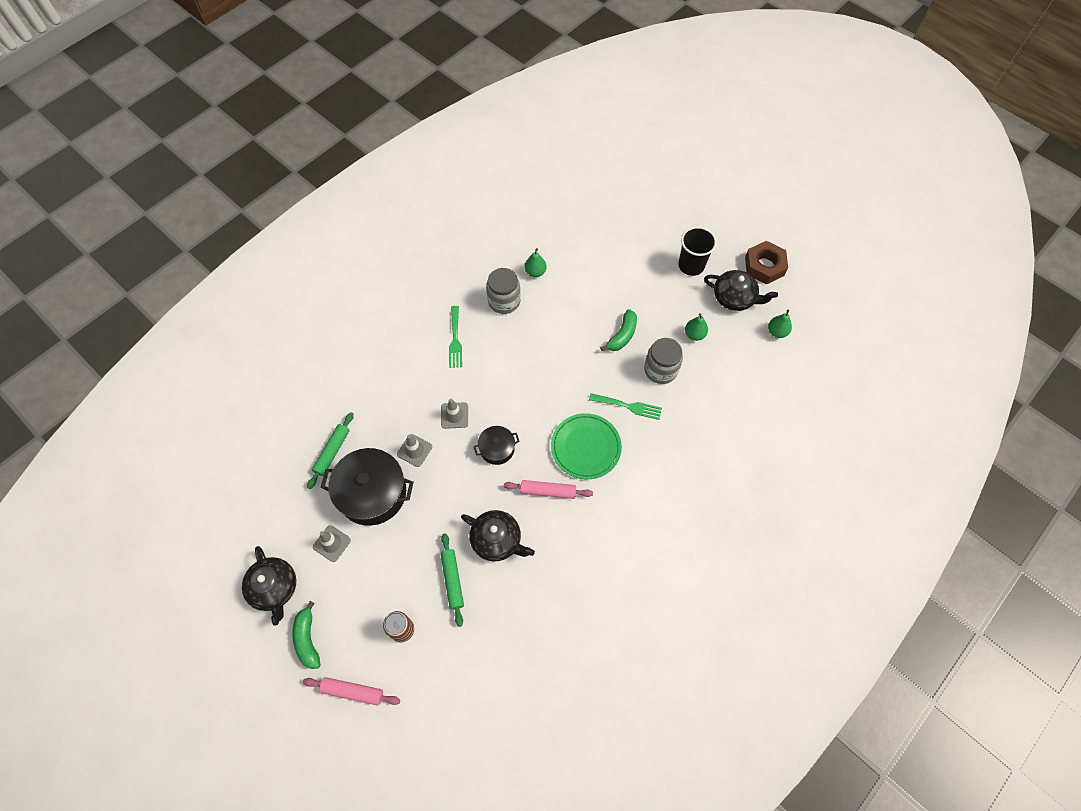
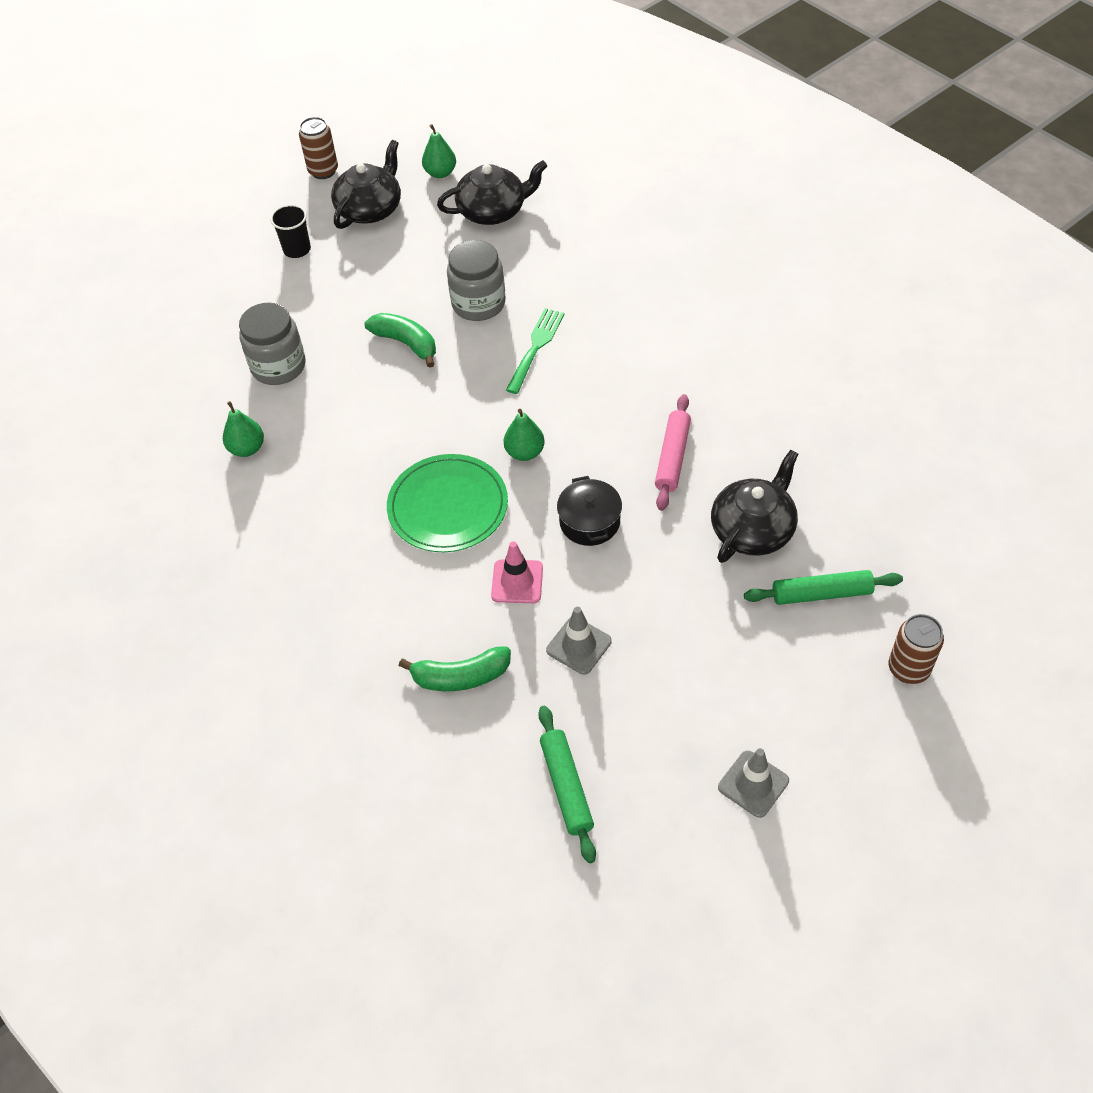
camera: 80 degrees left, 10 degrees down
black teapot [242,546,296,626] -> black teapot moved to [437,160,547,225]
green banana [292,601,320,669] -> green banana moved to [399,646,511,691]
pink rolling pin [303,677,400,706] -> none
green rolling pin [307,412,354,489] -> green rolling pin turned 45 degrees clockwise [538,706,596,863]
black pot [320,448,414,526] -> none
grey traffic cone [441,399,468,429] -> pink traffic cone [491,541,543,603]
green fork [449,306,462,368] -> none
grey jar [486,268,521,314] -> grey jar moved to [239,303,306,385]
green plate [551,413,622,479] -> green plate moved to [387,454,508,552]
black cup [678,227,717,276] -> black cup [270,204,311,258], size x0.64
green pear [685,313,708,341] -> green pear moved to [504,409,545,461]
brown nut [745,241,788,285] -> brown can [299,117,338,179]

